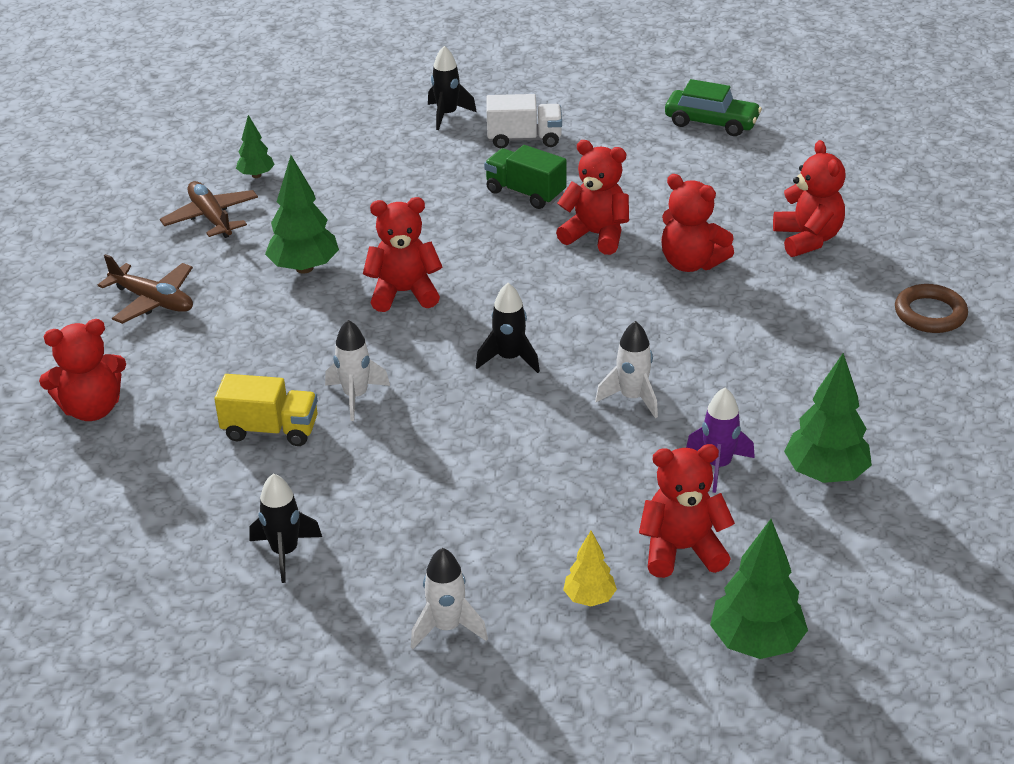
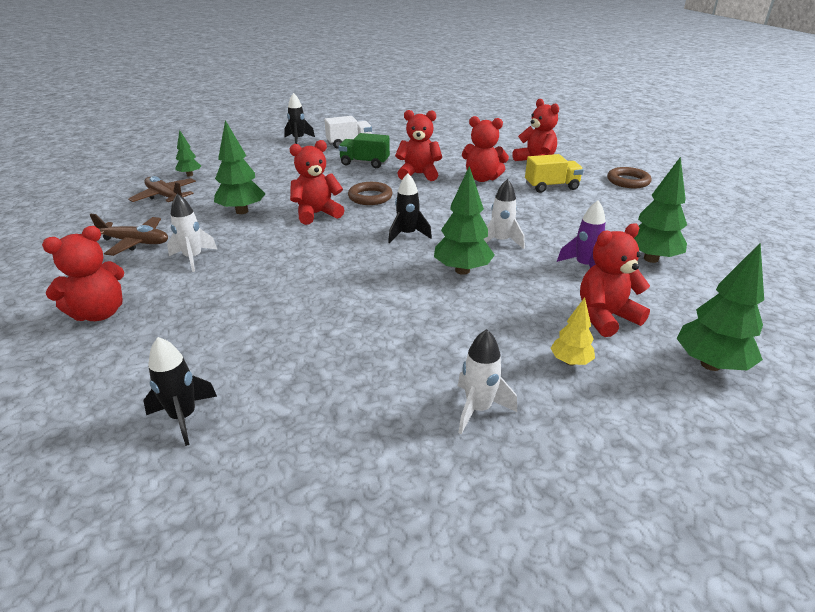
camera: 20 degrees left, 5 degrees down
yellow truck [214,374,318,446] -> yellow truck moved to [525,154,584,193]
black rocket [249,474,322,583] -> black rocket moved to [143,337,217,446]
white rocket [325,320,390,421] -> white rocket moved to [167,194,217,272]
green car [665,79,762,136] -> none
none -> brown ring [348,182,393,205]
none -> green tree [434,166,495,275]

